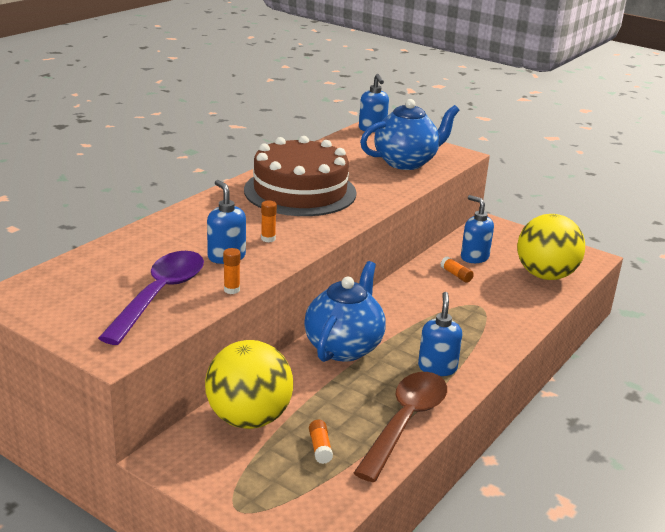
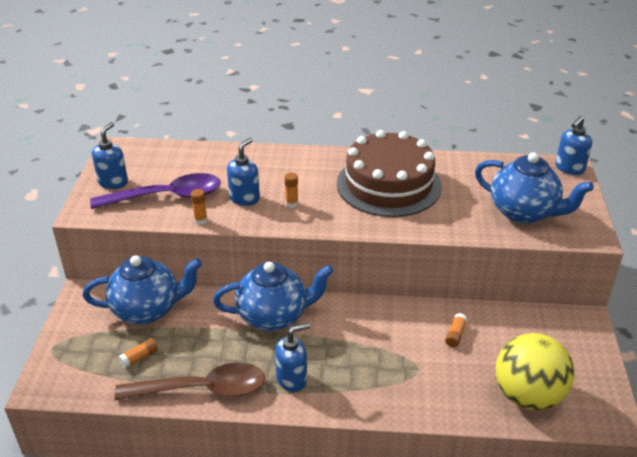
camera: 60 degrees right, 10 degrees up
yellow ball [205,340,293,429] -> blue teapot [83,255,202,324]
blue soap dispenser [461,195,494,263] -> blue soap dispenser moved to [92,122,128,189]

